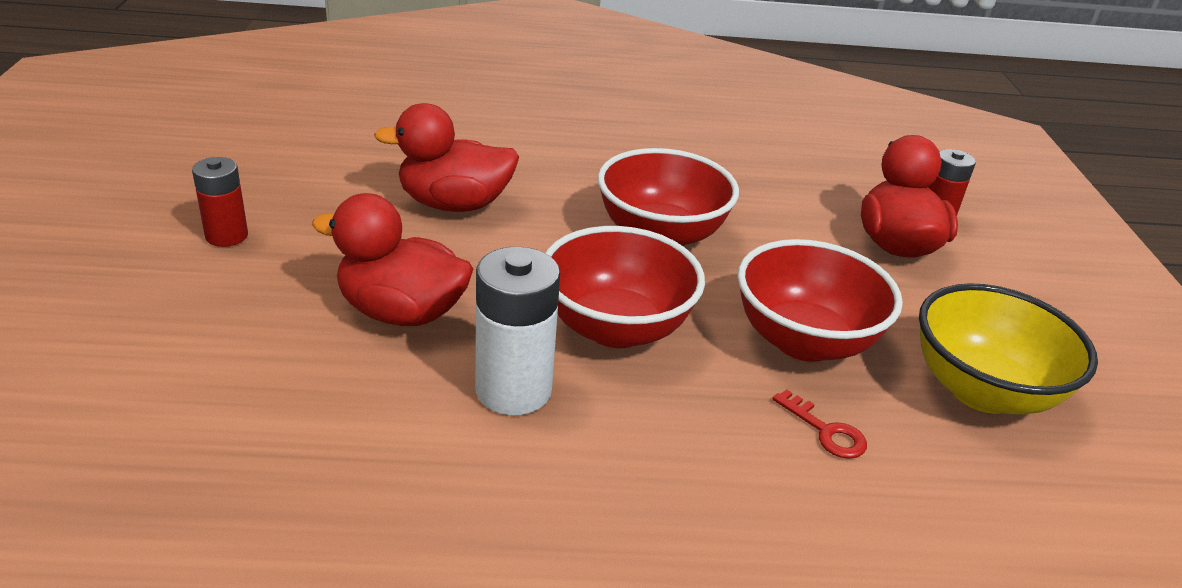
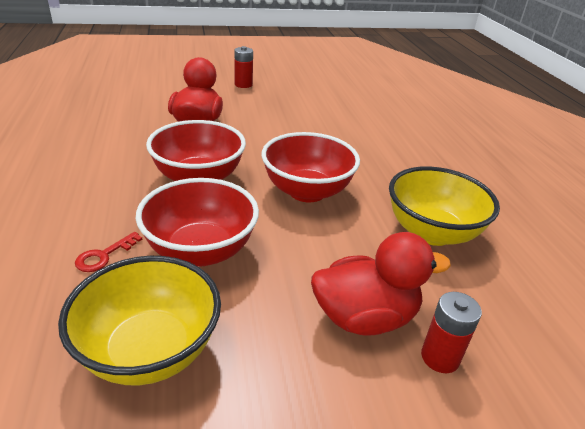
camera: 80 degrees right, 0 degrees up
red duck [374,103,519,212] -> none
white battery [475,247,560,415] -> none
none -> yellow bowl [389,166,500,246]

